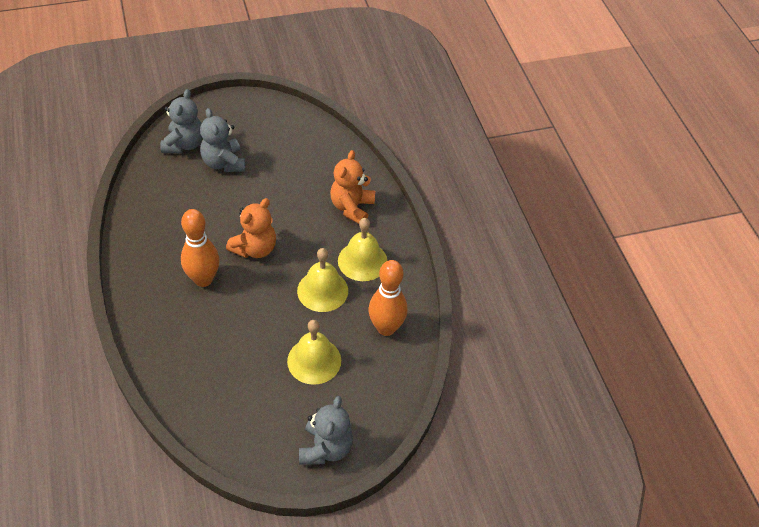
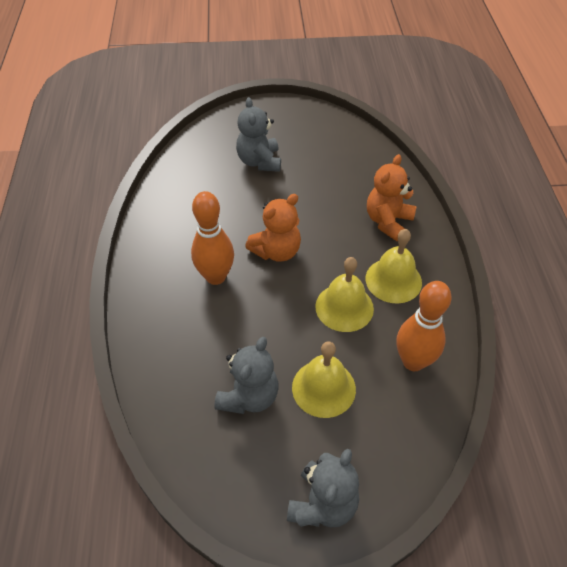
camera: 15 degrees right, 0 degrees up
grey teddy bear [160,89,203,153] -> grey teddy bear moved to [214,337,278,414]

